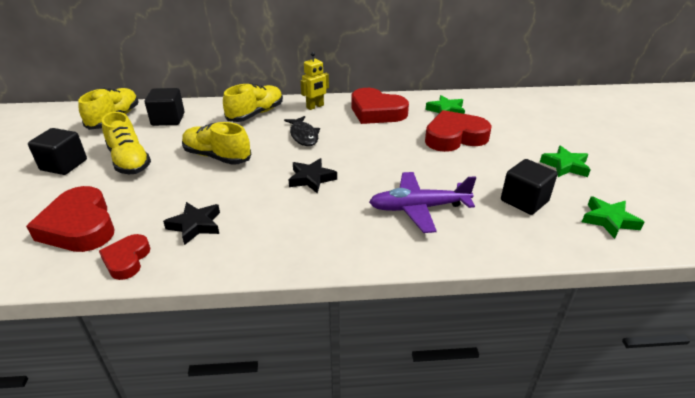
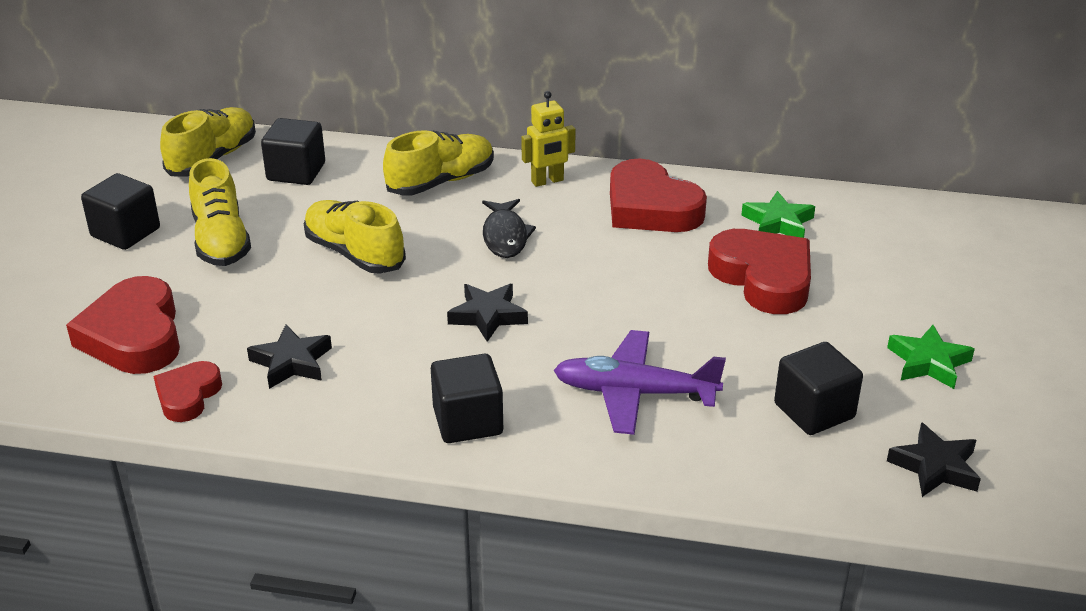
camera: 15 degrees right, 0 degrees up
red heart [425,110,491,152] -> red heart turned 60 degrees clockwise [708,229,811,314]
green star [582,196,645,239] -> black star [887,422,981,497]
none -> black cube [431,354,503,443]

